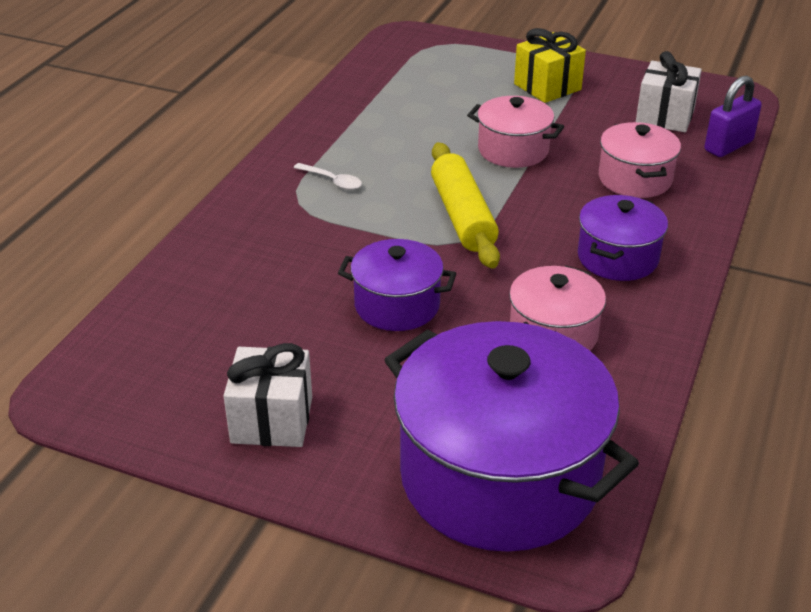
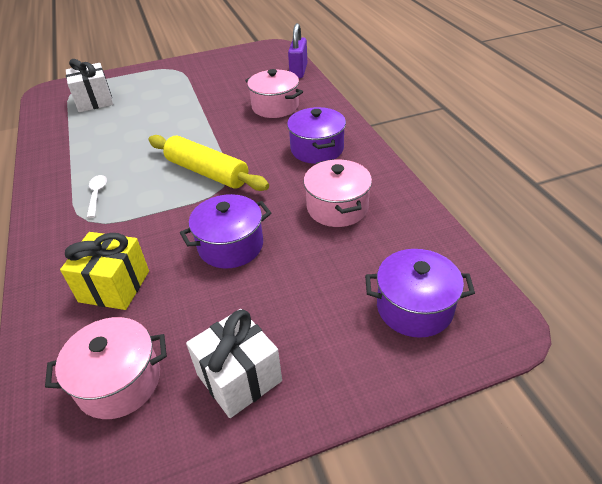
camera: 40 degrees left, 5 degrees up
white spoon [294,163,362,190] -> white spoon turned 90 degrees counterclockwise [87,175,107,218]
purple pot [384,321,639,552] -> purple pot [365,249,475,338], size x0.51
pink pot [467,96,564,168] -> pink pot moved to [45,317,167,419]
yellow gift [514,28,586,103] -> yellow gift moved to [60,232,149,310]
white gift [636,51,702,132] -> white gift moved to [66,59,113,112]

